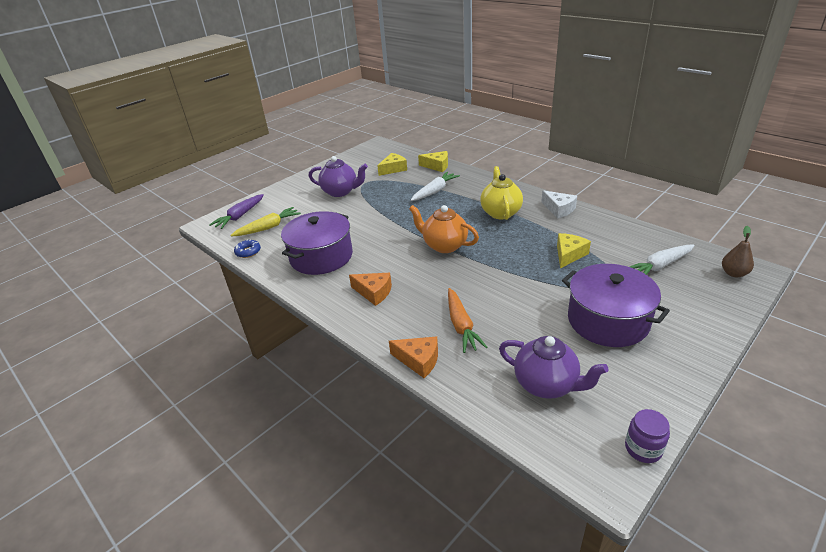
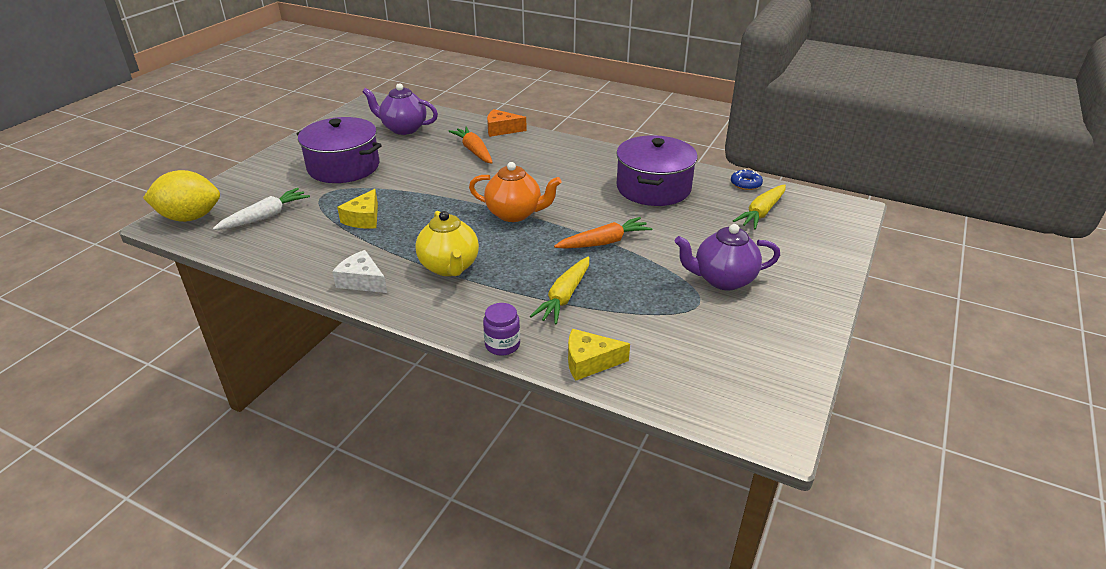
camera: 160 degrees right, 0 degrees up
purple carrot [209,194,264,229] -> none
orange cheese [349,273,392,306] -> none
yellow cheese [377,153,407,176] -> none
white carrot [411,172,460,201] -> yellow carrot [530,256,589,325]
purple jar [625,409,670,463] -> purple jar moved to [483,303,520,356]
brown pear [722,226,754,277] -> yellow lemon [143,170,220,222]
none -> orange carrot [554,217,653,249]

